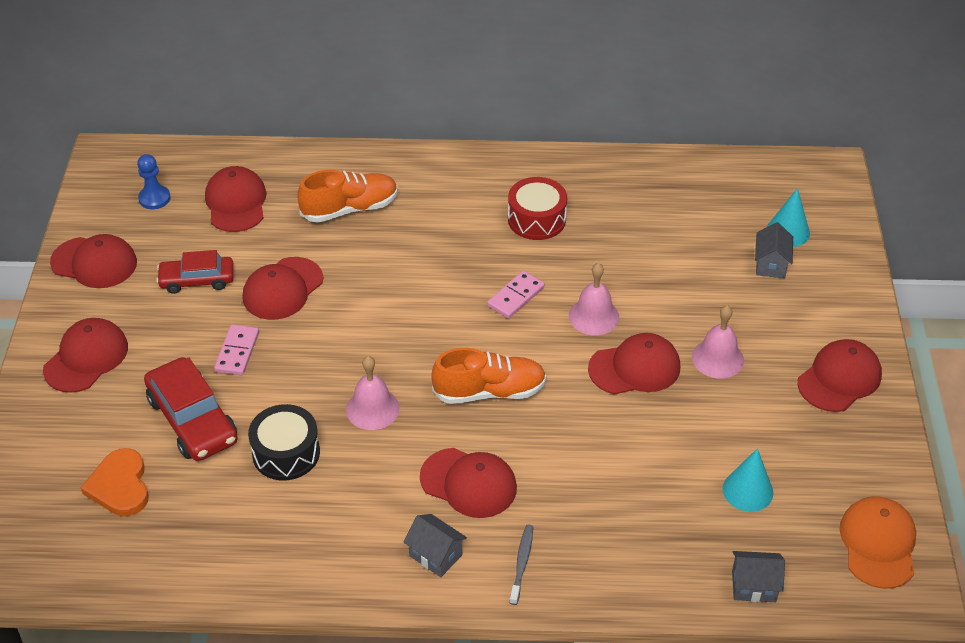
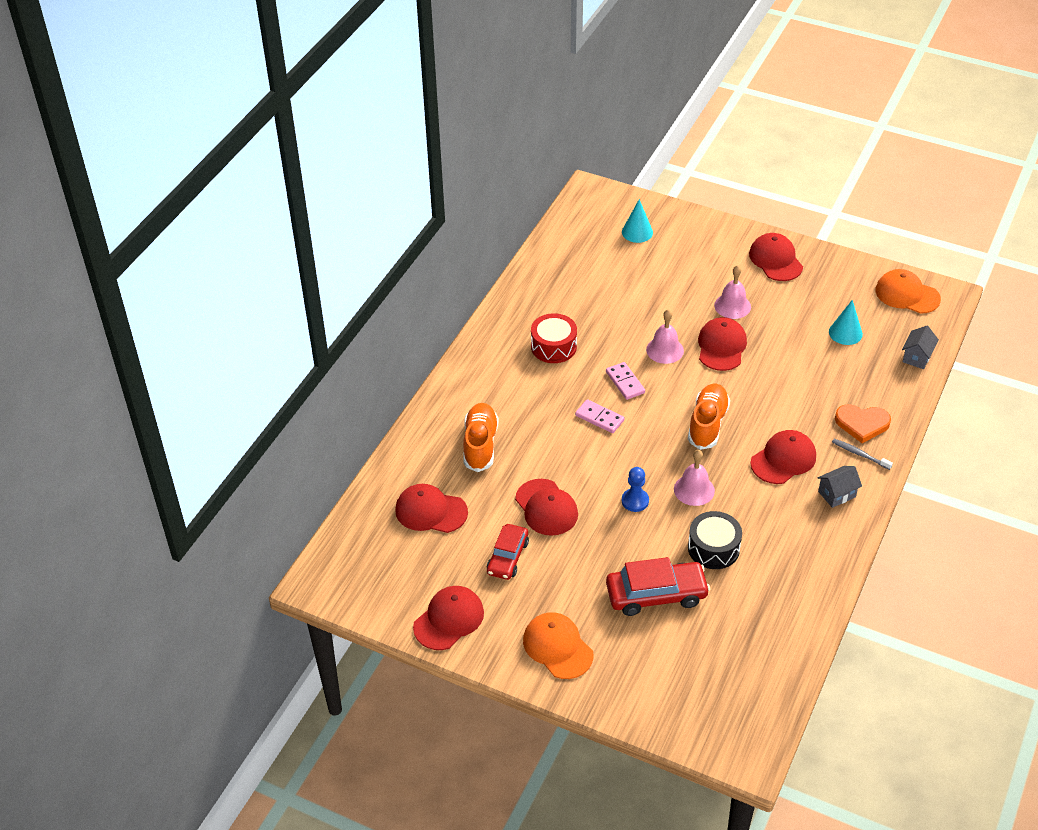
camera: 65 degrees left, 0 degrees up
red cap [43,318,128,393] -> orange cap [523,612,594,679]
orange heart [81,448,149,516] -> orange heart moved to [835,404,891,443]
blue pawn [137,154,171,209] -> blue pawn moved to [622,467,649,512]
pink domino [214,324,259,375] -> pink domino moved to [575,399,625,433]
grey house [755,222,793,278] -> none

